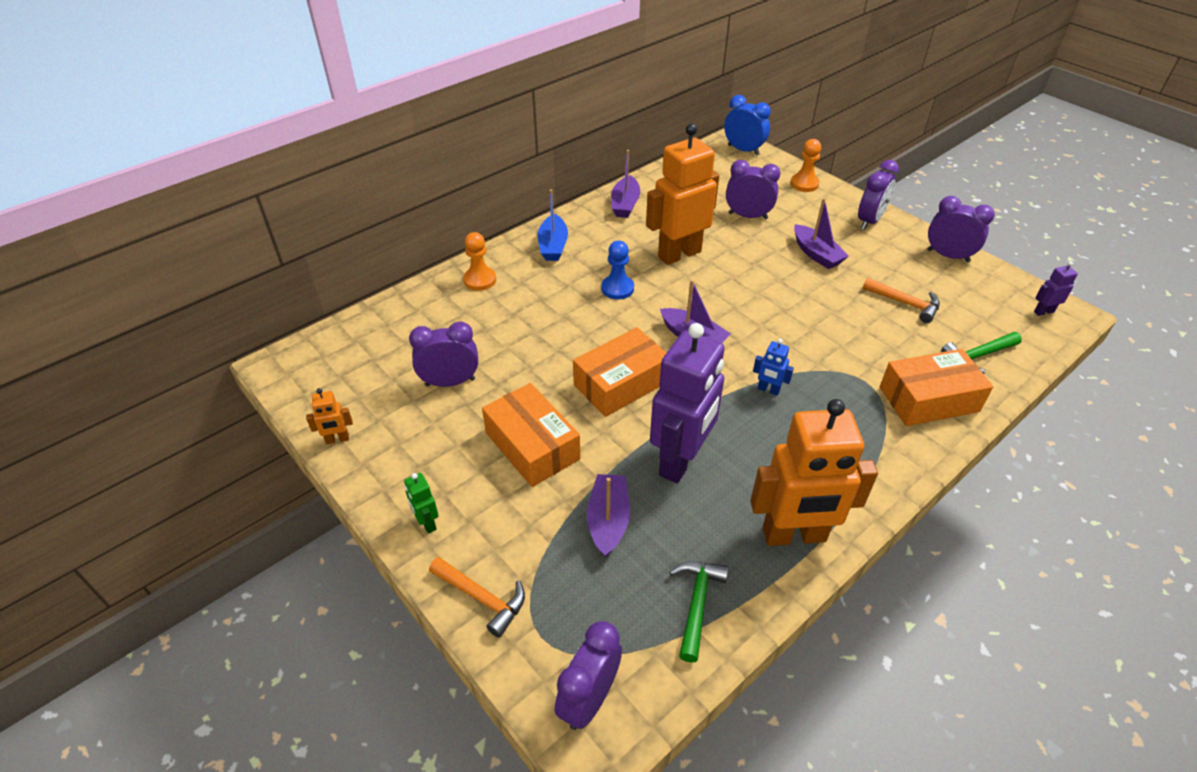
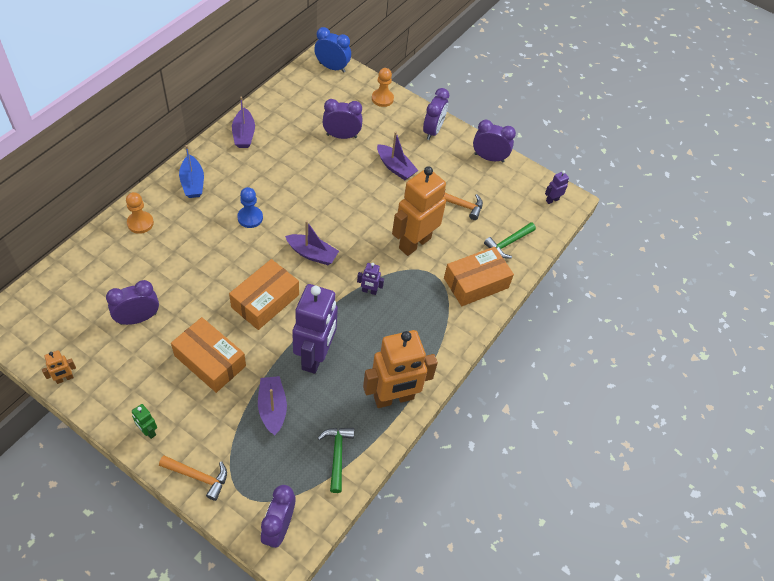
camera: 20 degrees left, 10 degrees up
orange robot [646,123,719,265] -> orange robot moved to [392,166,446,256]
blue robot [753,339,794,396] -> purple robot [357,263,384,295]

